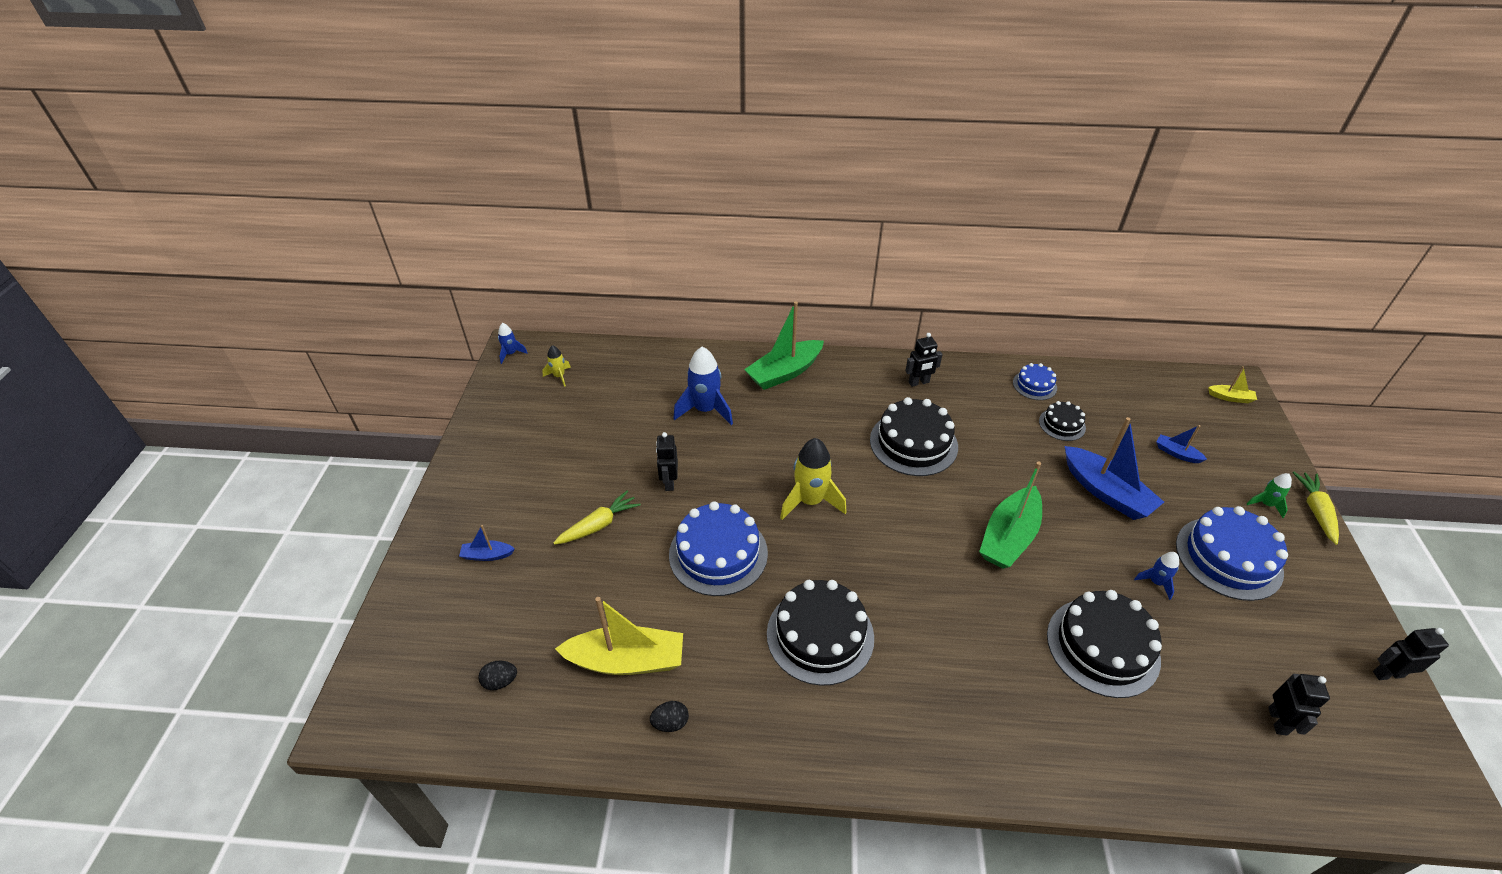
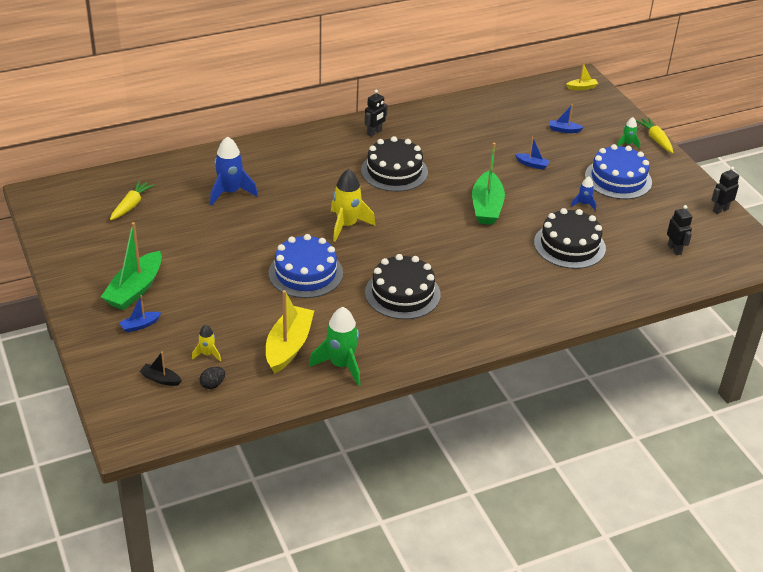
camera: 30 degrees left, 5 degrees down
blue rocket [498,323,528,364] -> none
yellow rocket [542,345,571,387] -> yellow rocket moved to [192,325,221,362]
yellow carrot [554,490,641,545] -> yellow carrot moved to [110,180,155,220]
yellow boat [555,597,683,675] -> yellow boat turned 45 degrees counterclockwise [266,290,314,374]
black egg [650,701,689,732] -> green rocket [309,307,360,386]
black robot [656,432,678,491] -> none
green boat [744,301,824,390] -> green boat moved to [101,222,162,310]
blue cake [1013,363,1057,400] -> none
black cake [1039,401,1086,441] -> none
blue boat [1064,417,1164,520] -> blue boat [515,137,550,170], size x0.47
none -> black boat [139,352,182,386]

